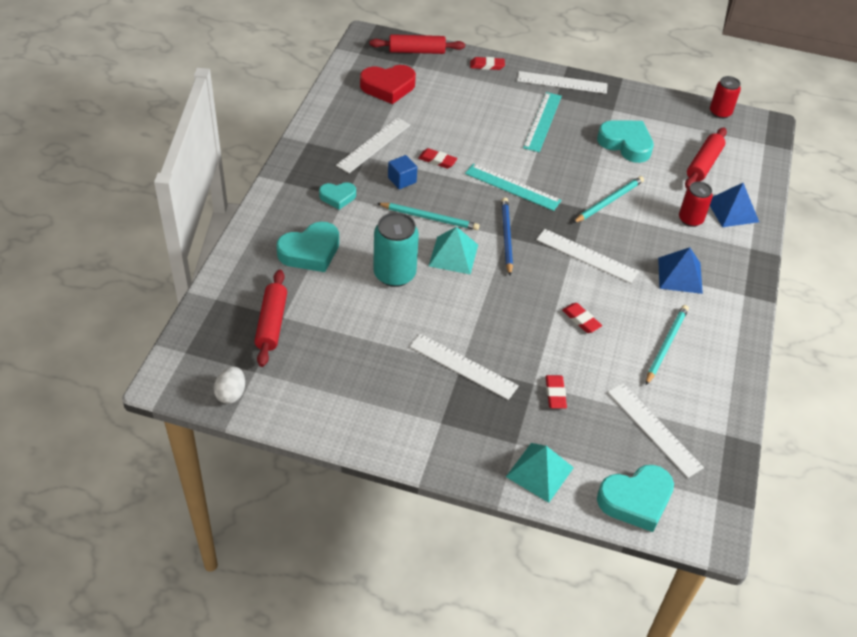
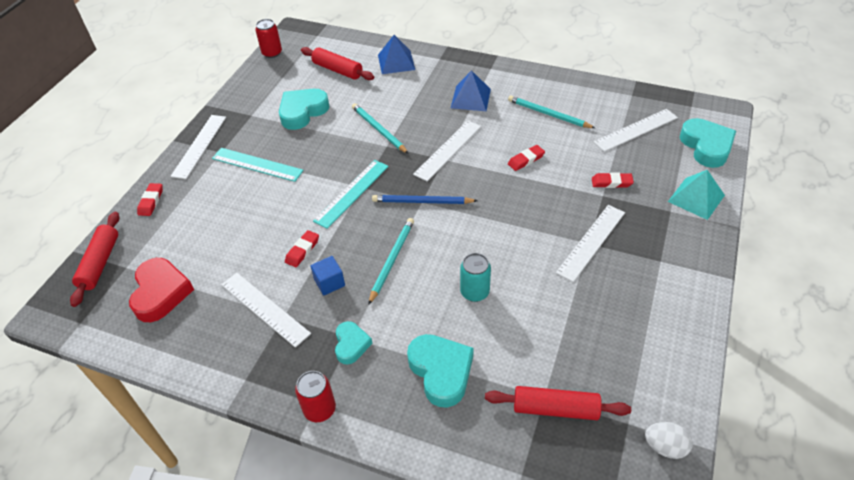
camera: 80 degrees left, 0 degrees up
turquoise can [373,212,419,287] -> turquoise can [460,253,491,302], size x0.65
turquoise pyramid [429,226,478,274] -> none
red can [679,181,713,227] -> red can moved to [295,371,336,422]

